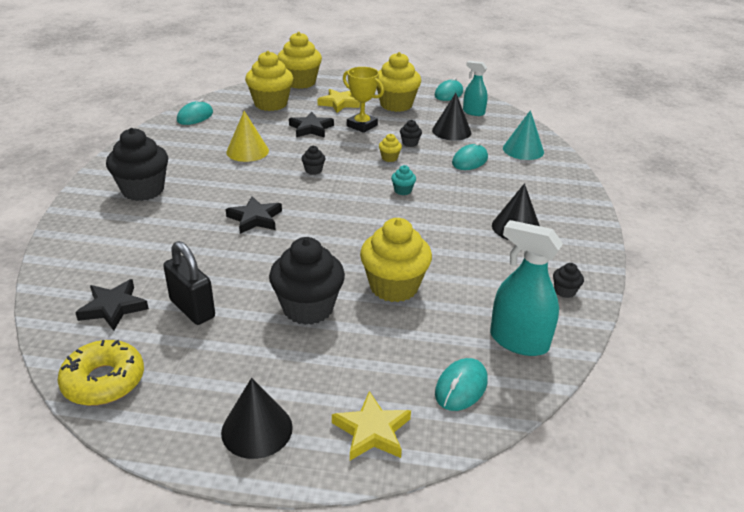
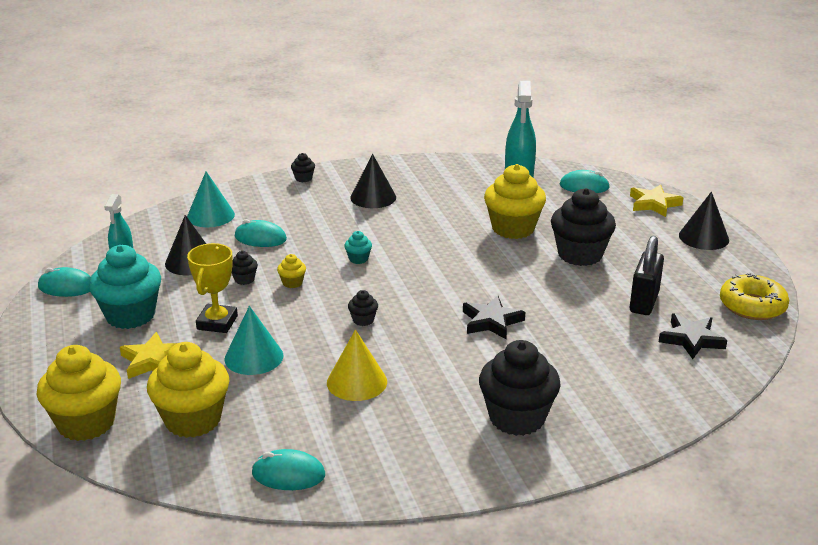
camera: 115 degrees left, 5 degrees down
black star [289,112,334,138] -> turquoise cone [224,306,284,375]
yellow cupcake [377,52,421,112] -> turquoise cupcake [89,245,161,329]
black cupcake [553,263,584,298] -> black cupcake moved to [291,153,315,182]

